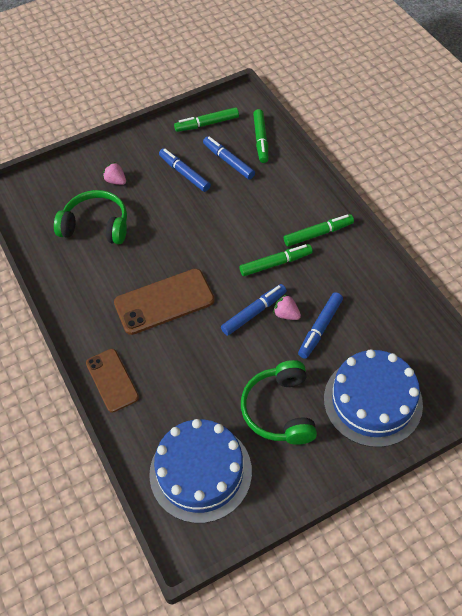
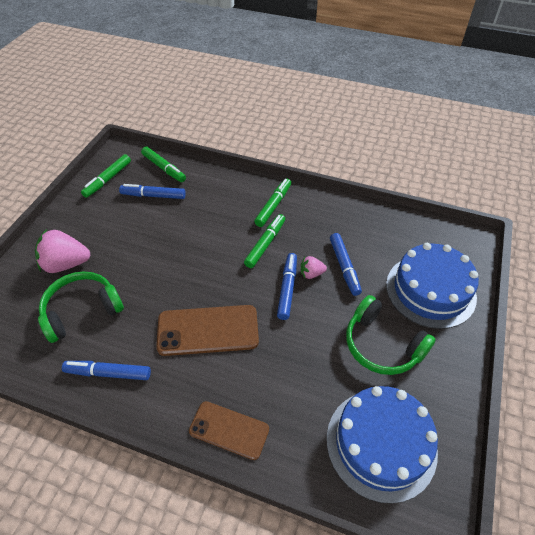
camera: 45 degrees left, 5 degrees down
pink strawberry [103,162,126,185] -> pink strawberry [35,229,90,273], size x1.91
brown phone [114,269,215,335] -> brown phone turned 60 degrees clockwise [156,305,259,356]
blue marker [159,148,211,192] -> blue marker moved to [62,361,151,380]

